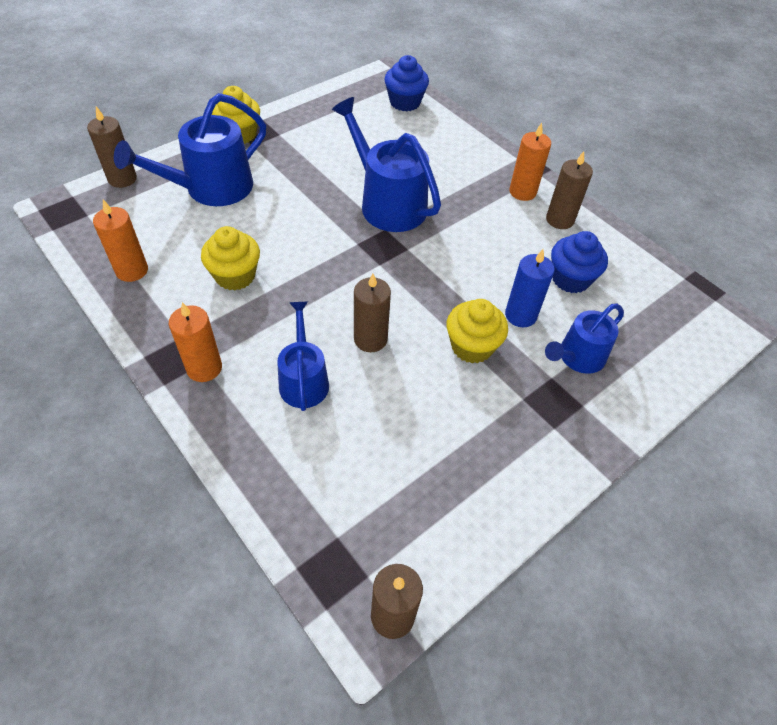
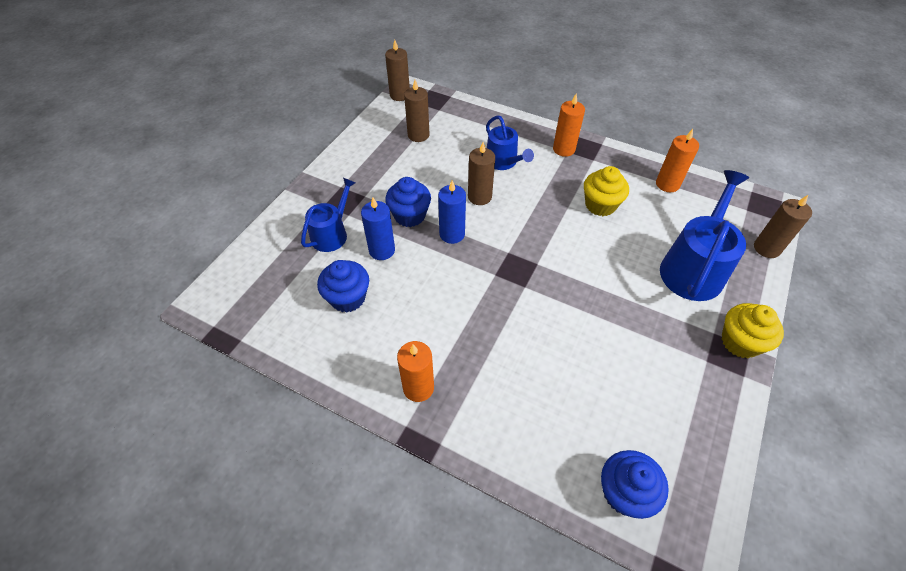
camera: 160 degrees right, 0 degrees up
blue watering can [332,97,441,232] -> none
yellow cupcake [447,299,508,363] -> blue cupcake [385,177,431,227]
brown candle [546,151,593,229] -> brown candle moved to [404,80,430,142]
none -> blue candle [438,180,466,244]

